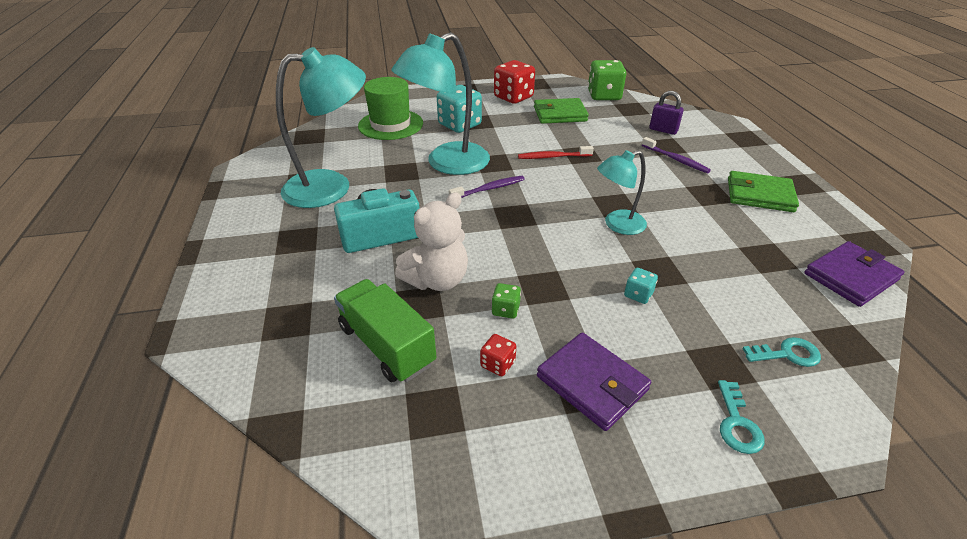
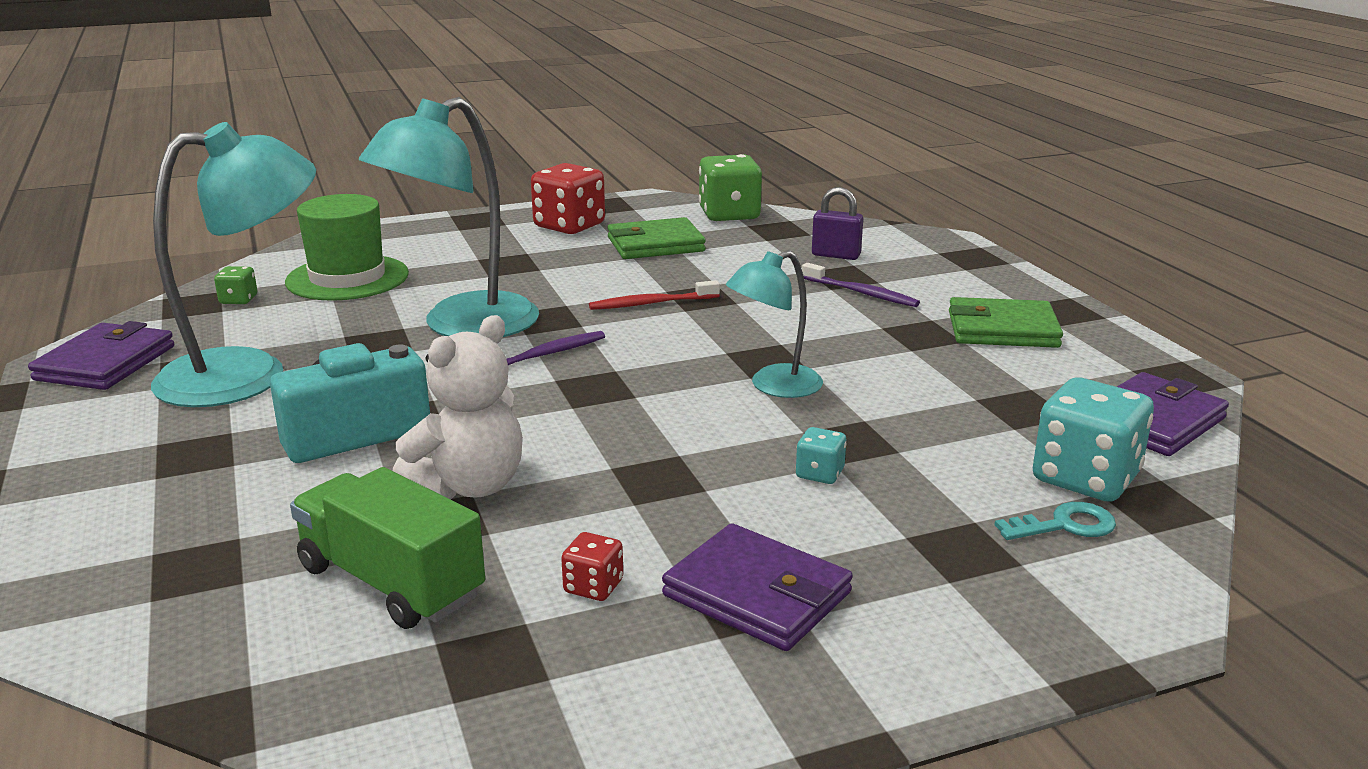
camera: 10 degrees left, 15 degrees down
turquoise dice [437,85,482,133] -> turquoise dice moved to [1033,377,1154,502]
green dice [492,283,521,319] -> green dice moved to [214,266,257,304]
turquoise key [718,380,764,454] -> none
none -> purple wallet [28,321,174,390]

